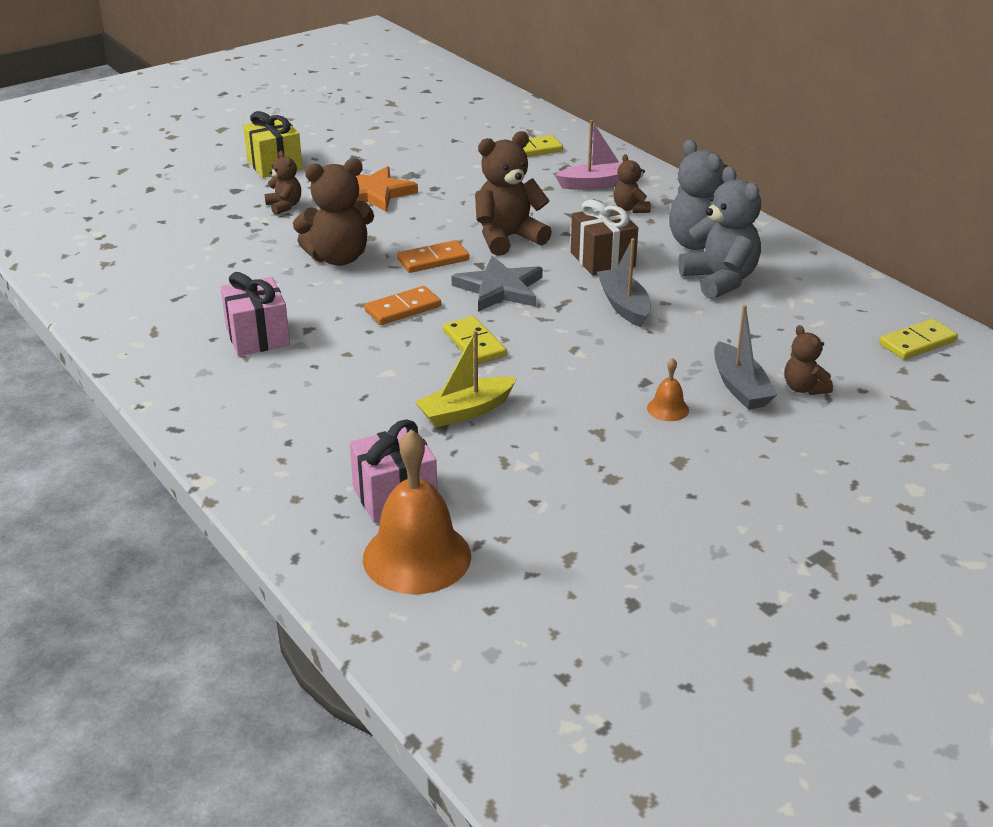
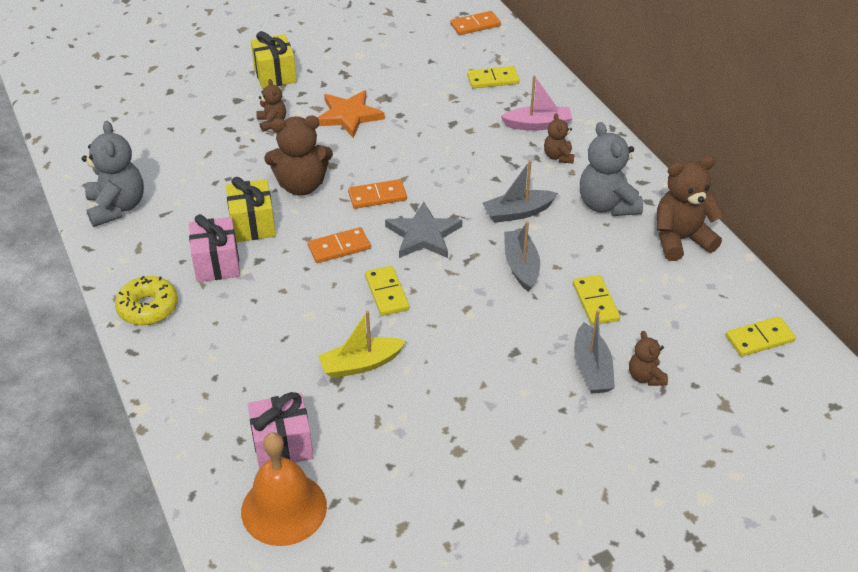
camera: 10 degrees right, 10 degrees up
brown teddy bear [475,131,552,256] -> brown teddy bear moved to [657,156,724,261]
brown gift [571,200,638,276] -> grey boat [482,160,558,223]
orange bell [647,358,689,421] -> none
grey teddy bear [678,167,761,299] -> grey teddy bear moved to [82,121,144,227]
none -> yellow donut [115,276,178,325]
none -> yellow gift [226,177,276,242]
none -> orange domino [451,11,501,35]
none -> yellow domino [573,275,620,325]

